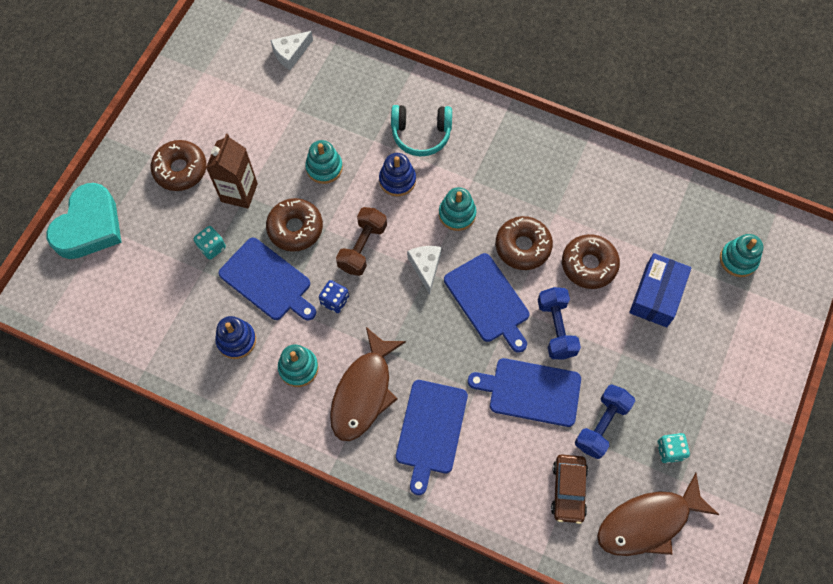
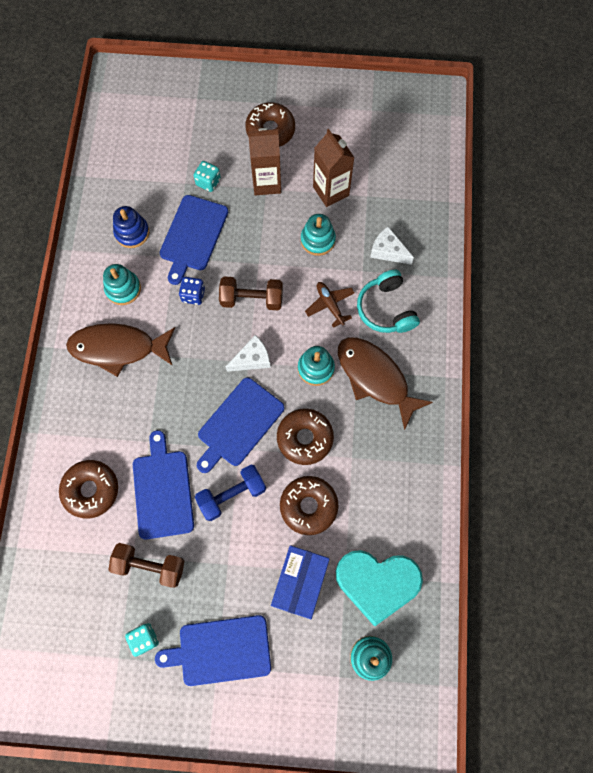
camera: 70 degrees right, 5 degrees up
turquoise heart [47,183,122,259] -> turquoise heart moved to [335,550,423,626]
brown donut [266,198,323,252] -> brown donut moved to [59,460,118,519]
white cheese [271,31,313,70] -> white cheese moved to [370,227,414,265]
blue stacking toy [379,153,416,196] -> brown plane [305,282,355,328]
blue cutting board [396,380,468,495] -> blue cutting board moved to [155,615,271,686]
brown car [551,454,588,524] -> none
blue dumbbell [575,385,635,459] -> brown dumbbell [108,543,184,588]
brown fish [597,473,719,556] -> brown fish moved to [338,337,433,430]
blue box [629,253,692,327] -> blue box turned 75 degrees counterclockwise [271,545,330,619]
none -> brown carton [313,129,355,207]

